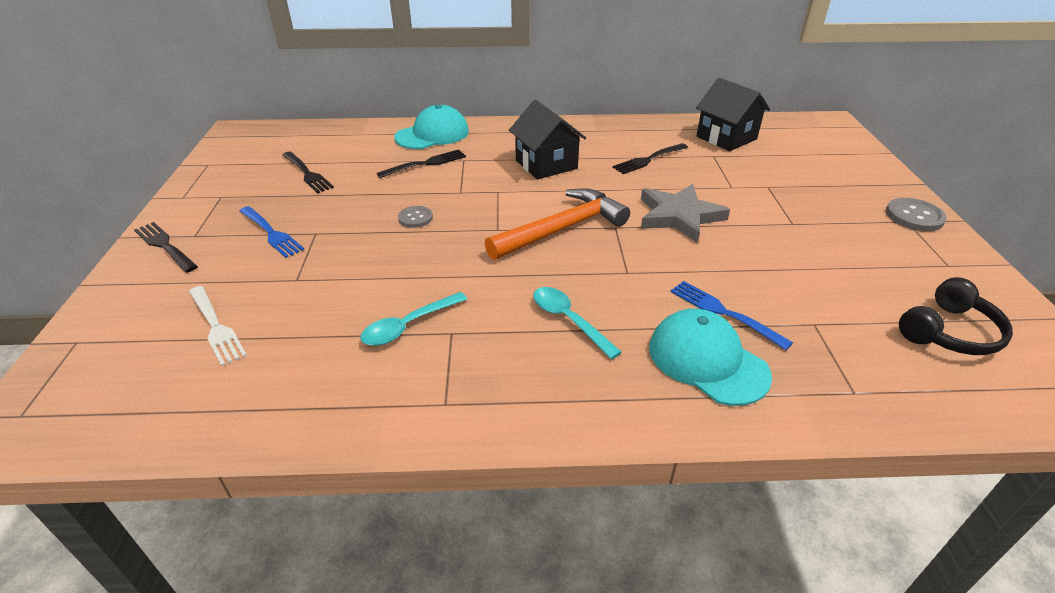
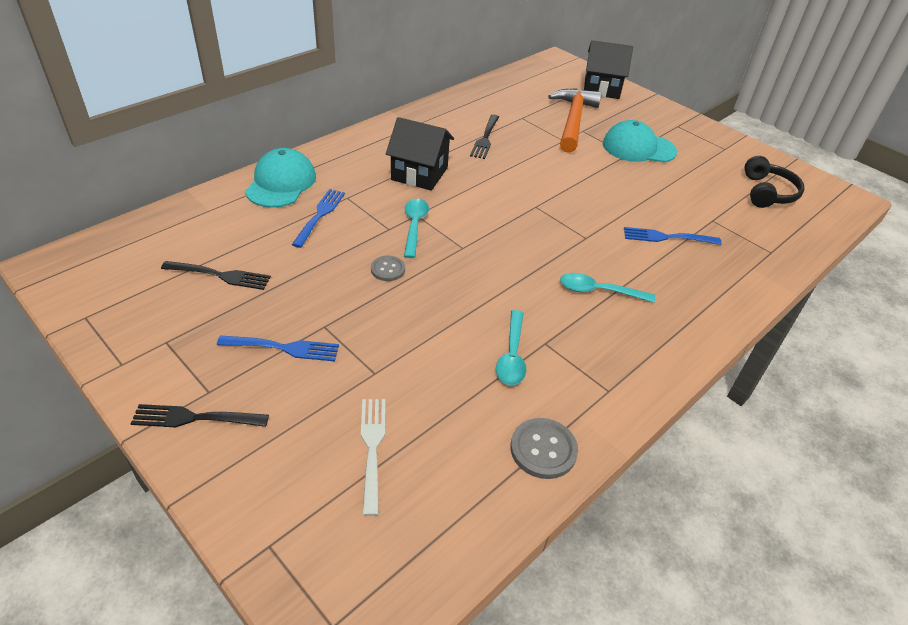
camera: 45 degrees left, 5 degrees up
white fork [189,286,247,366] -> white fork turned 105 degrees counterclockwise [361,399,385,516]
black fork [376,149,466,178] -> blue fork [292,189,345,248]
orange hammer [484,188,630,260] -> orange hammer moved to [548,88,602,153]
grey star [641,184,730,243] -> none
turquoise cap [649,309,772,406] -> turquoise cap moved to [603,120,677,163]
black house [696,78,770,151] -> black house moved to [584,40,633,99]
grey button [886,198,947,231] -> grey button moved to [510,418,578,479]
none -> turquoise spoon [404,199,429,258]

